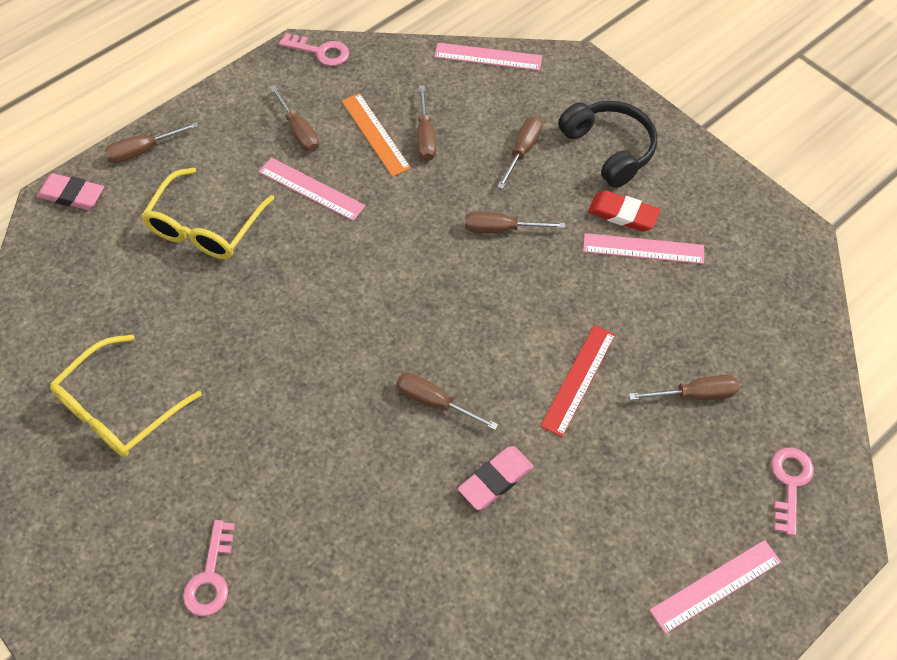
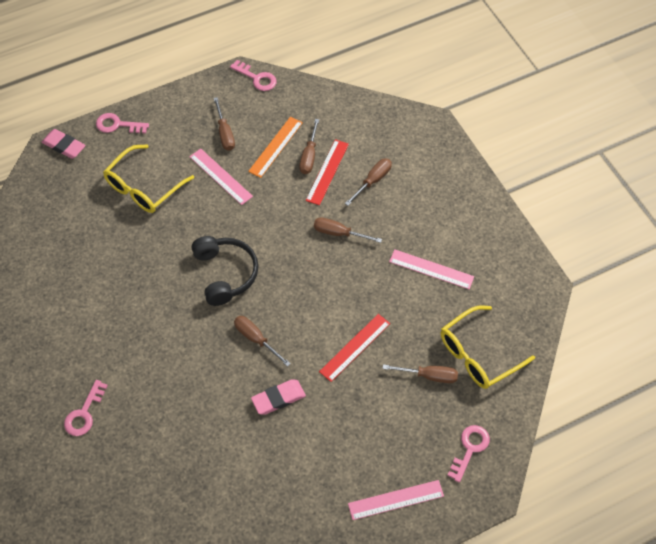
camera: 15 degrees right, 0 degrees up
yellow glasses [50,334,202,457] -> yellow glasses moved to [441,305,535,389]
brown screwdriver [105,122,199,163] -> pink key [96,113,149,134]
orange ruler [342,93,411,177] -> orange ruler turned 45 degrees clockwise [248,117,303,178]
pink ruler [434,43,542,71] -> none
black headphones [558,101,657,188] -> black headphones moved to [192,236,258,306]
red eraser [588,190,661,231] -> none
none -> red ruler [306,139,349,205]

